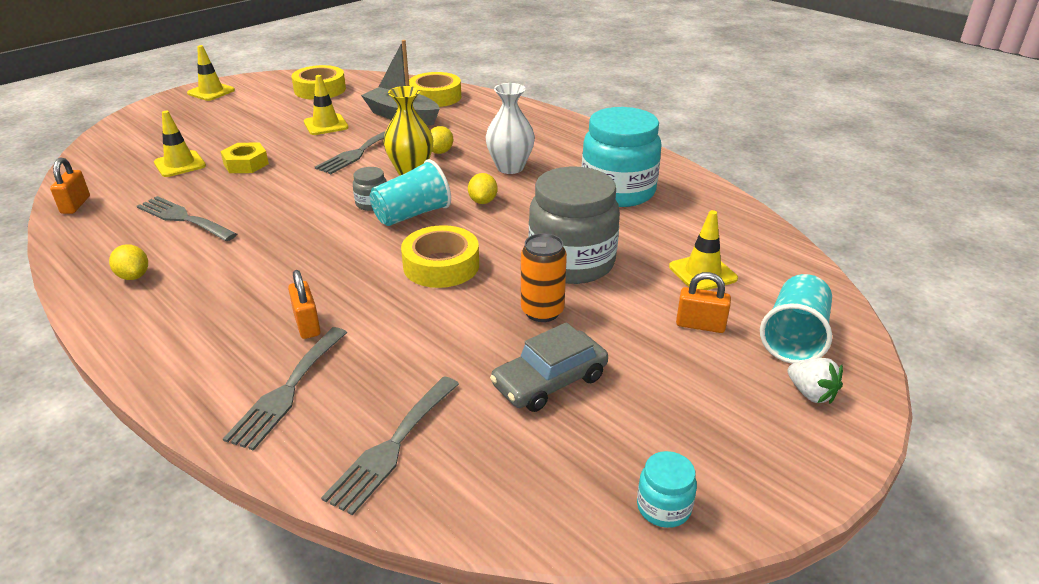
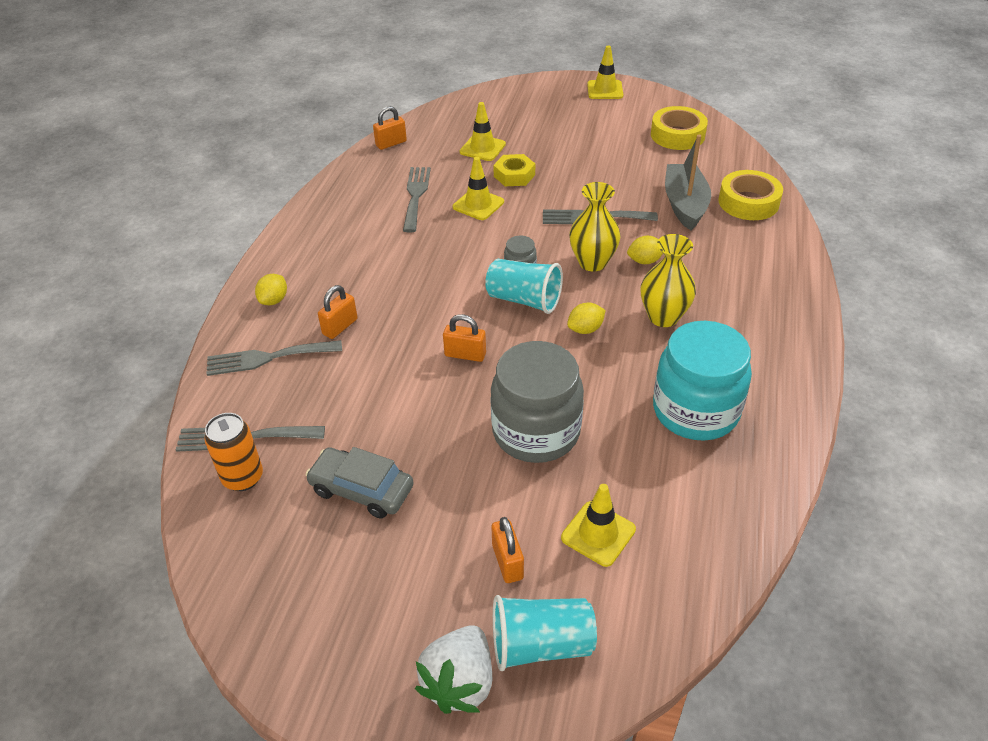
camera: 60 degrees right, 10 degrees up
yellow lemon [109,244,148,280] -> yellow lemon moved to [255,274,287,305]
yellow traffic cone [304,75,348,135] -> yellow traffic cone moved to [453,157,504,220]
yellow tape [401,225,479,288] -> orange padlock [443,314,486,362]
white vase [486,83,535,174] -> yellow vase [641,234,696,327]
orange can [521,233,567,322] -> orange can moved to [204,413,263,491]
turquoise jar [637,451,697,528] -> none
white strawberry [787,358,843,404] -> white strawberry [415,625,492,714], size x1.61

